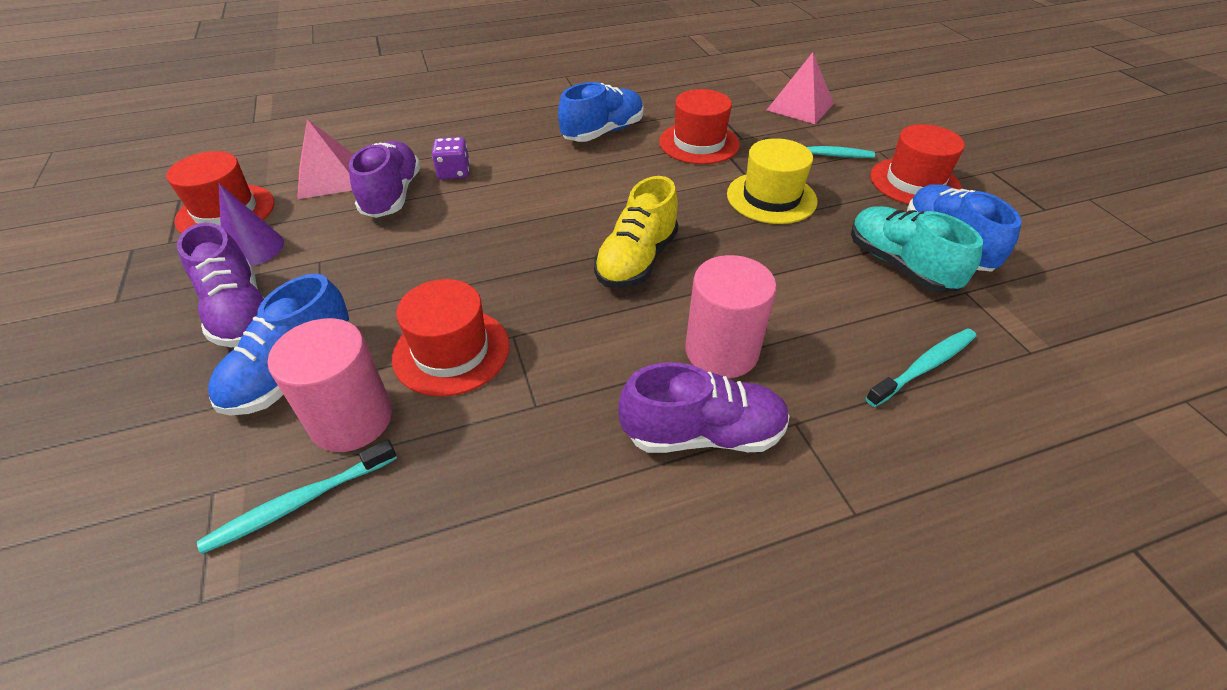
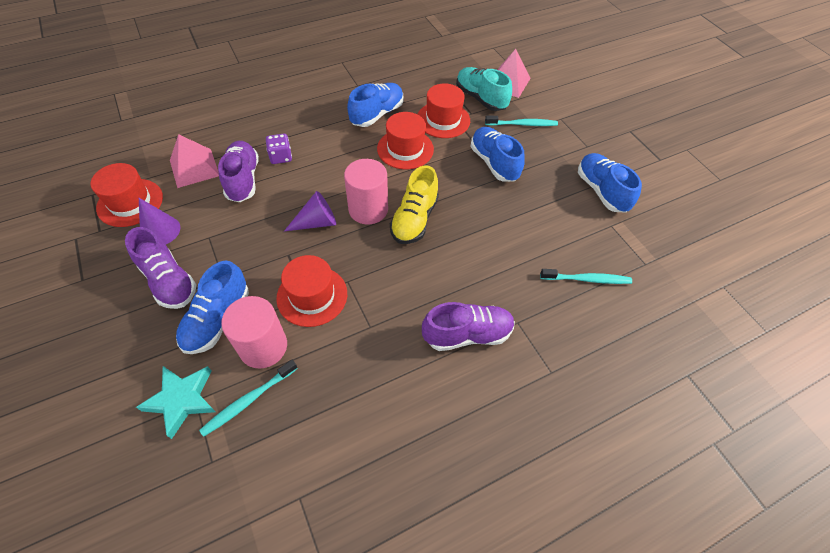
camera: 10 degrees left, 10 degrees up
pink cylinder [685,255,777,378] -> pink cylinder moved to [344,159,388,225]
yellow hat [727,138,817,224] -> blue shoe [470,127,525,182]
turquoise shoe [851,206,983,293] -> turquoise shoe moved to [456,67,512,111]
turquoise toothbrush [866,328,976,407] -> turquoise toothbrush turned 45 degrees clockwise [540,269,632,284]
red hat [870,124,965,204] -> red hat moved to [377,112,434,169]
none -> turquoise star [136,366,216,439]
none -> purple cone [284,191,336,231]

